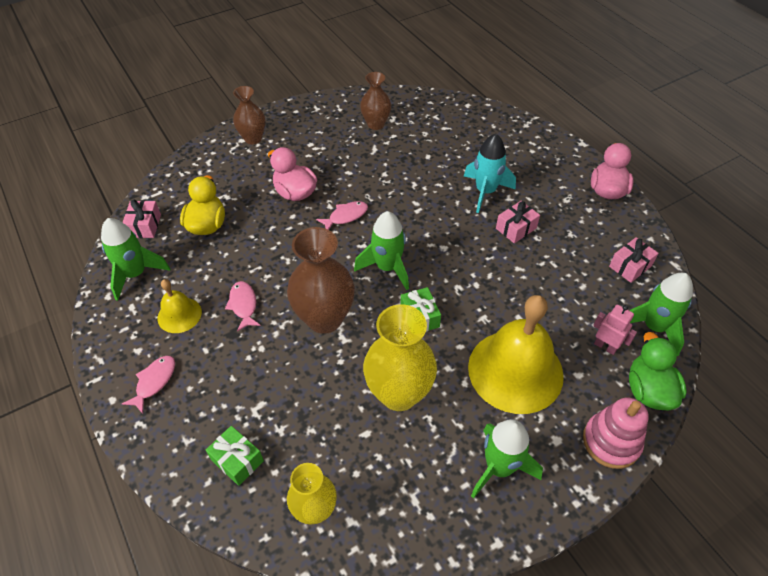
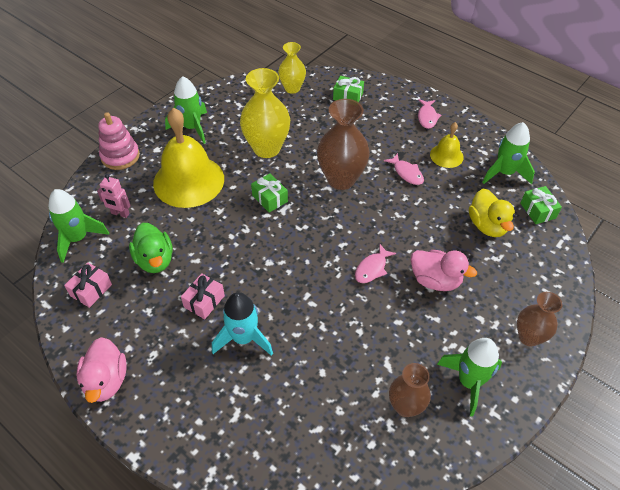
camera: 160 degrees right, 0 degrees up
pink gift [122,199,161,238] -> green gift [520,186,562,224]
green rocket [354,211,409,290] -> green rocket moved to [437,338,502,416]
green duck [629,332,687,410] -> green duck moved to [129,223,173,273]

